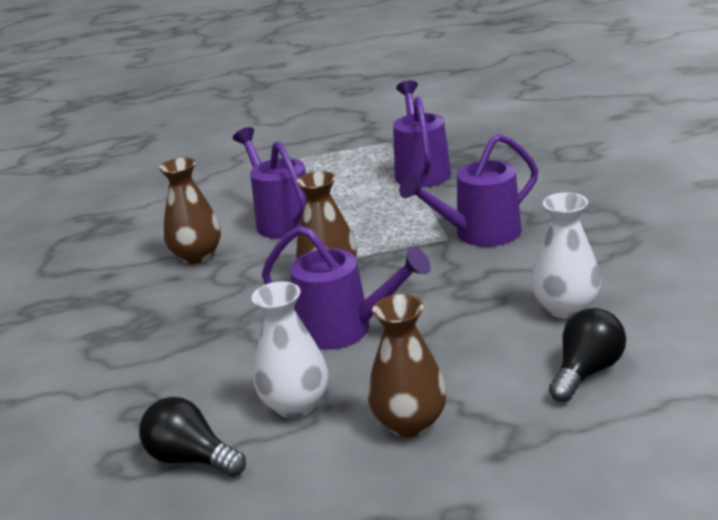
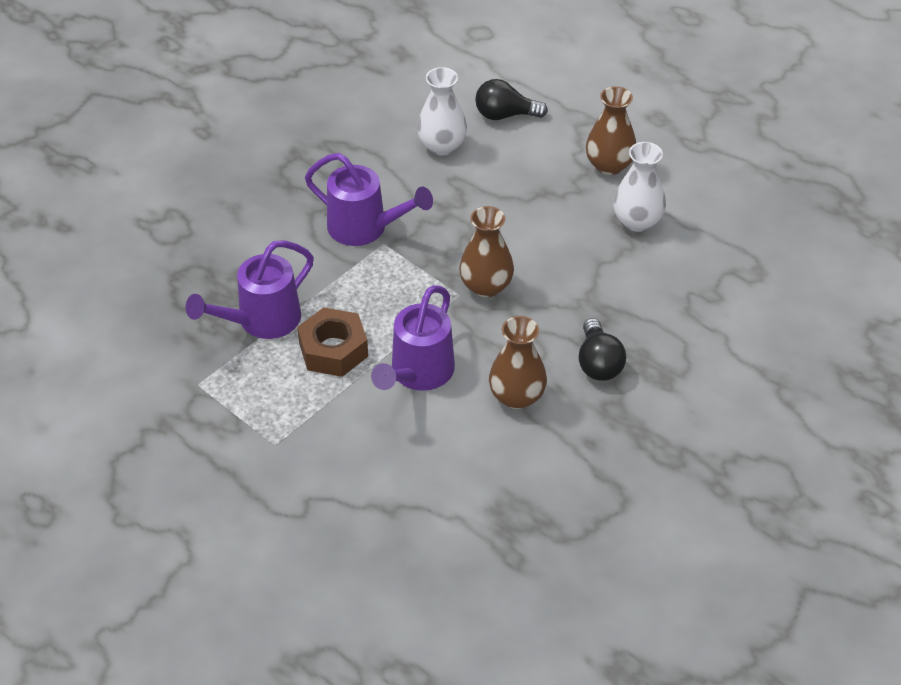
camera: 130 degrees left, 20 degrees up
black light bulb [139,397,246,477] -> black light bulb moved to [579,318,626,381]
purple watering can [261,226,431,350] -> none
none -> brown nut [297,307,368,377]

